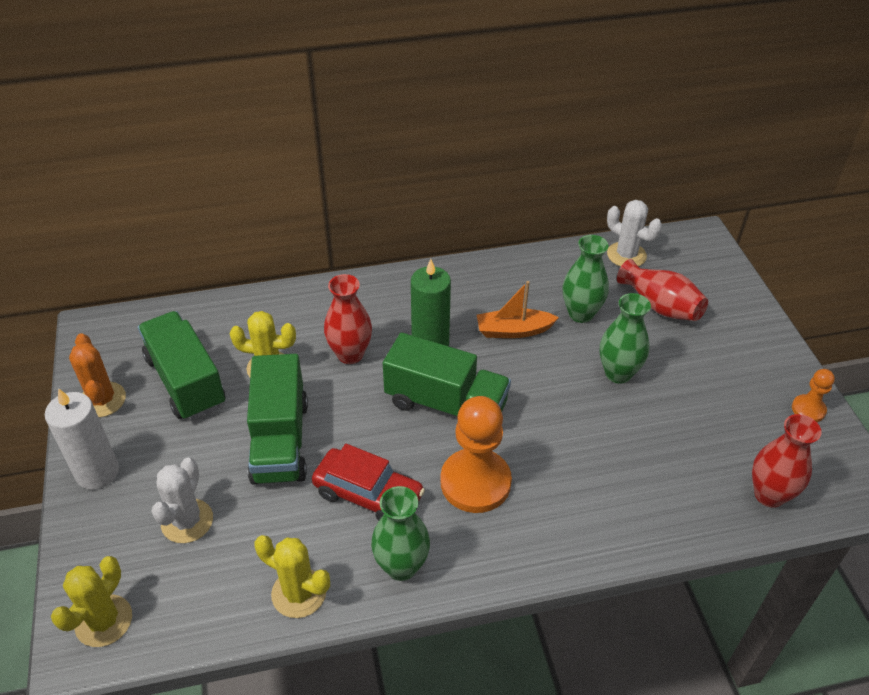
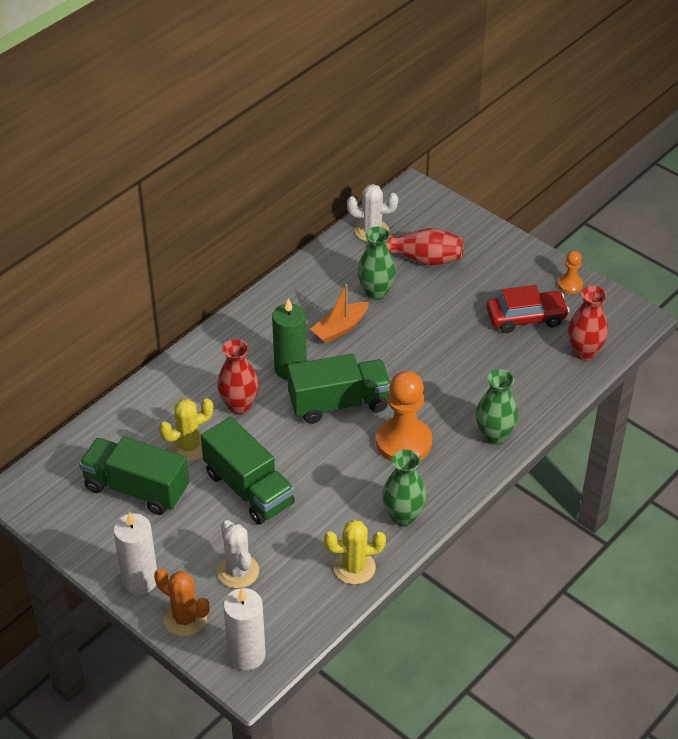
camera: 35 degrees left, 0 degrees up
yellow cactus [51,556,132,647] -> white candle [223,588,266,671]
orange cactus [69,333,126,418] -> orange cactus moved to [154,568,209,636]
red car [312,444,425,521] -> red car moved to [487,285,569,333]
green vase [600,293,651,384] -> green vase moved to [476,369,518,445]

